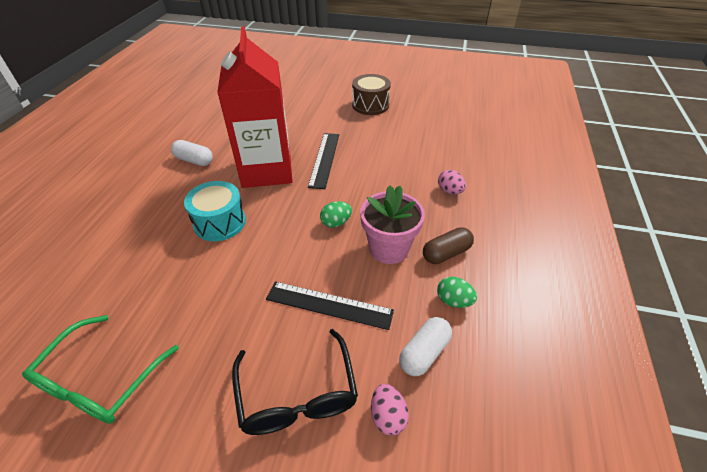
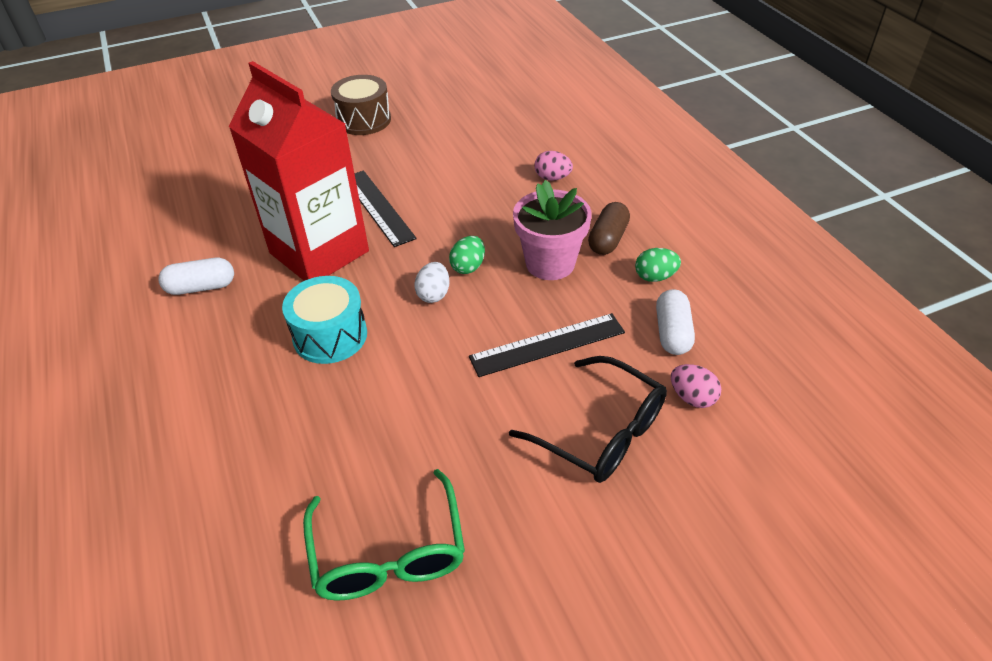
camera: 35 degrees left, 0 degrees up
none -> white egg [415,262,449,303]

